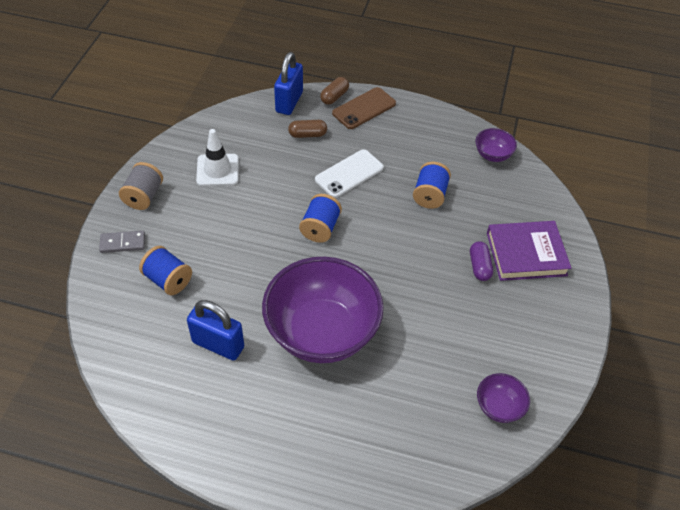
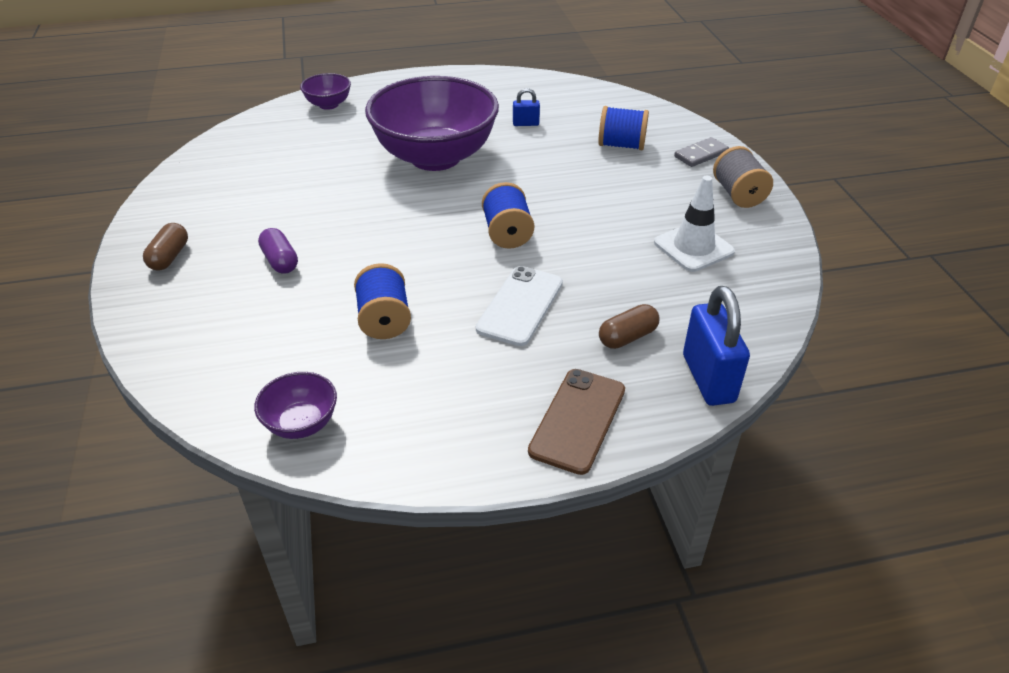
camera: 155 degrees right, 10 degrees down
blue padlock [187,300,244,361] -> blue padlock [513,88,540,126], size x0.49
brown capsule [320,77,349,105] -> brown capsule moved to [143,223,188,271]
purple bowl [477,373,530,423] -> purple bowl moved to [300,73,351,110]
purple book [487,221,571,281] -> none

